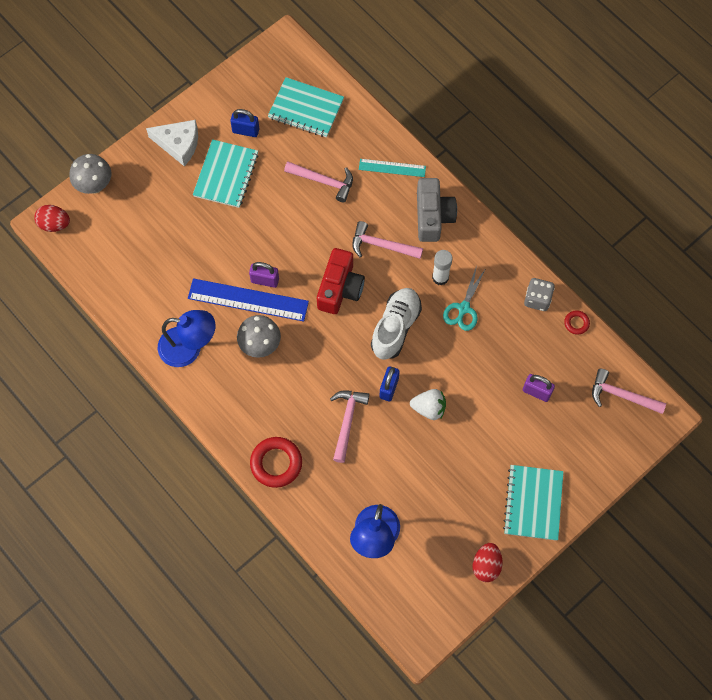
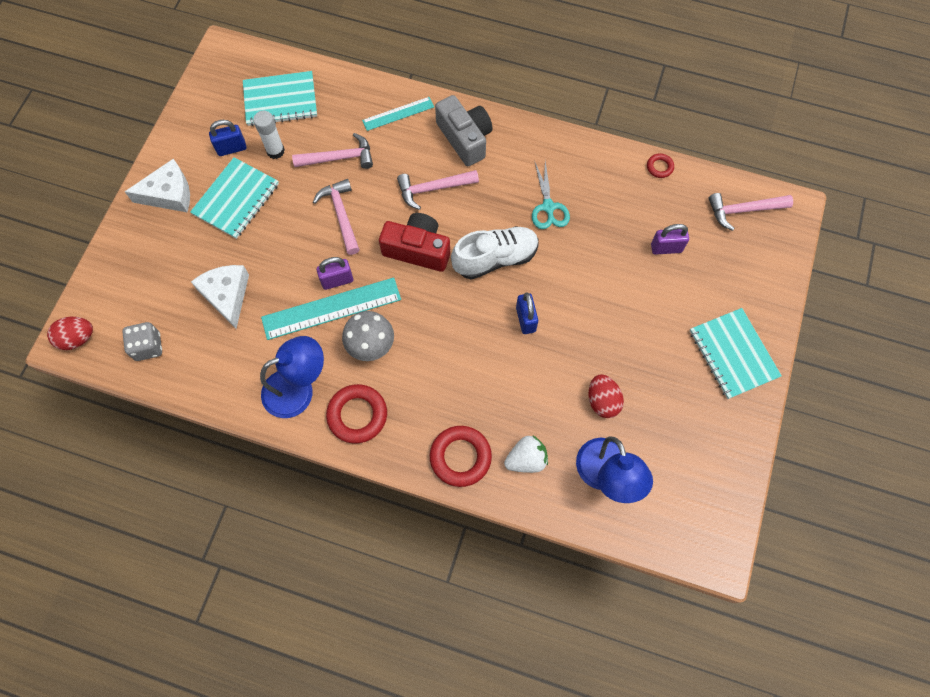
camera: 30 degrees left, 0 degrees up
grey mushroom [69,154,111,194] -> none
blue ruler [188,278,309,322] -> turquoise ruler [261,277,401,340]
turquoise notebook [193,139,259,208] -> turquoise notebook turned 45 degrees clockwise [190,157,279,239]
red camera [317,248,365,314] -> red camera turned 60 degrees counterclockwise [379,213,450,272]
pink hammer [330,391,370,463] -> pink hammer moved to [313,179,360,255]
white shoe [371,288,422,360] -> white shoe turned 75 degrees clockwise [451,226,539,280]
white strawberry [410,389,446,420] -> white strawberry moved to [504,435,548,473]
white glue stick [432,250,453,285] -> white glue stick moved to [253,111,285,159]
red egg [473,543,502,582] -> red egg moved to [589,374,624,418]
grey dice [524,278,555,311] -> grey dice moved to [122,322,162,361]
none -> white cheese [191,265,249,329]
none -> red ring [326,384,387,444]

